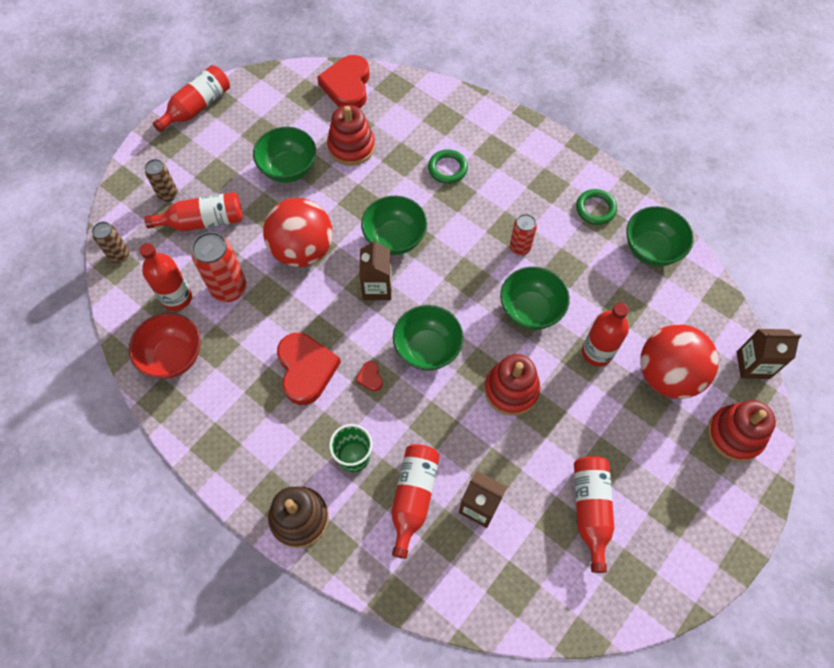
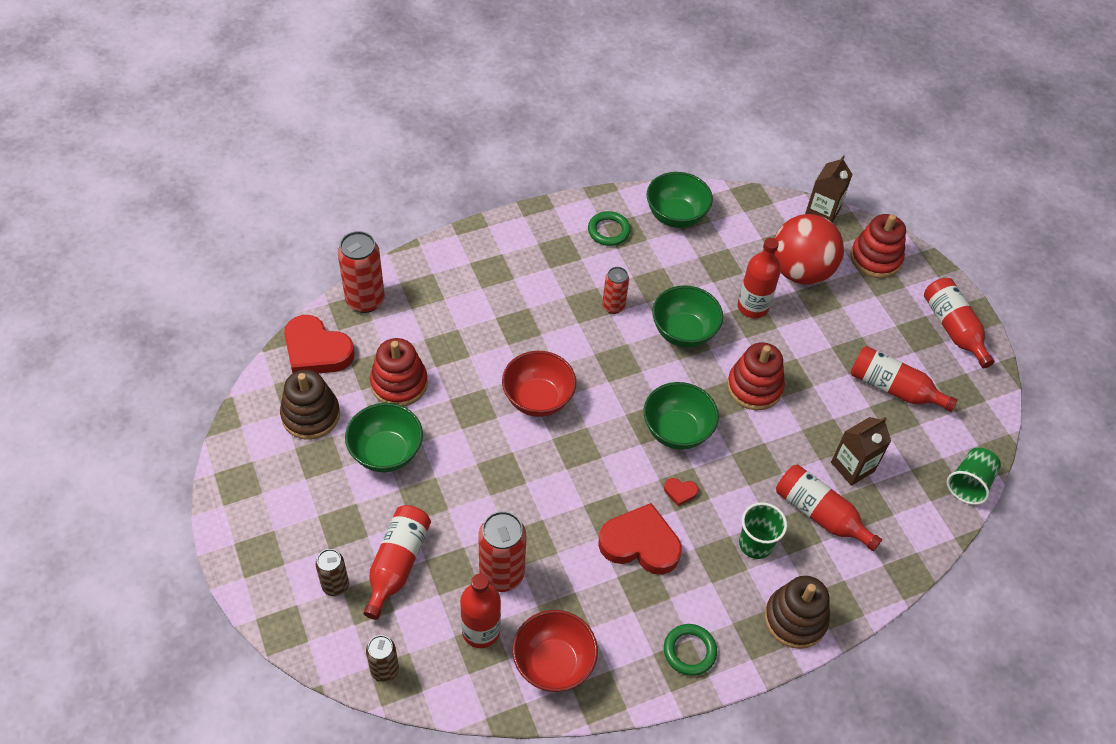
camera: 65 degrees left, 10 degrees down
red bottle [153,65,230,132] -> red bottle moved to [924,278,995,368]
red ball [263,198,333,267] -> none
brown carton [359,239,392,300] -> none
green bowl [361,196,427,255] -> red bowl [502,351,576,417]
green ring [428,149,468,184] -> green ring moved to [664,624,717,676]
none -> brown stacking toy [280,370,340,440]
none -> red can [338,231,385,313]
none -> green cup [947,447,1001,505]

